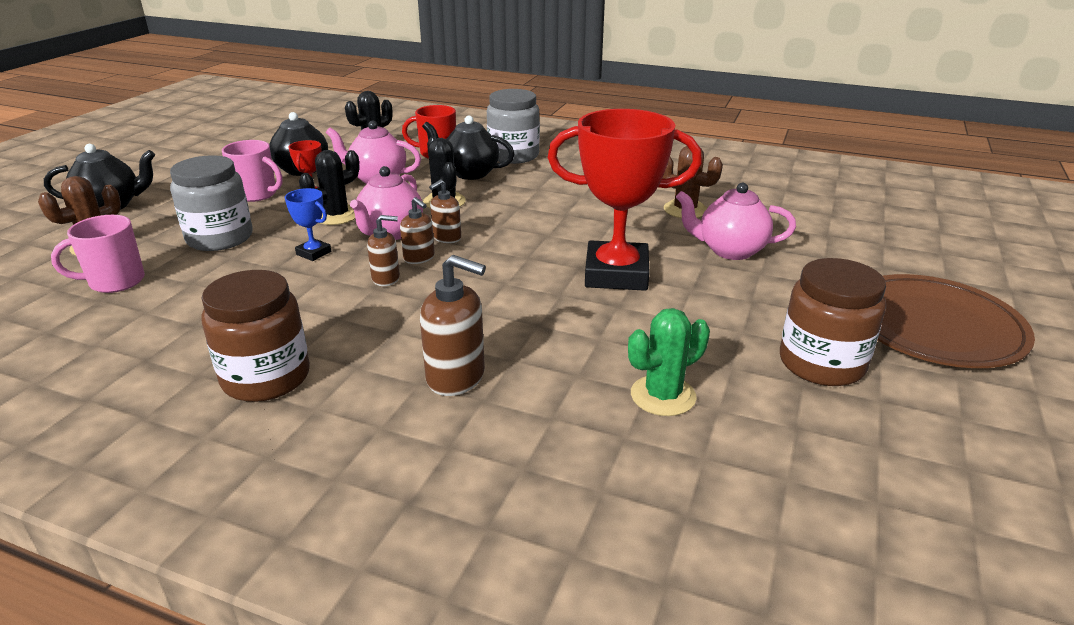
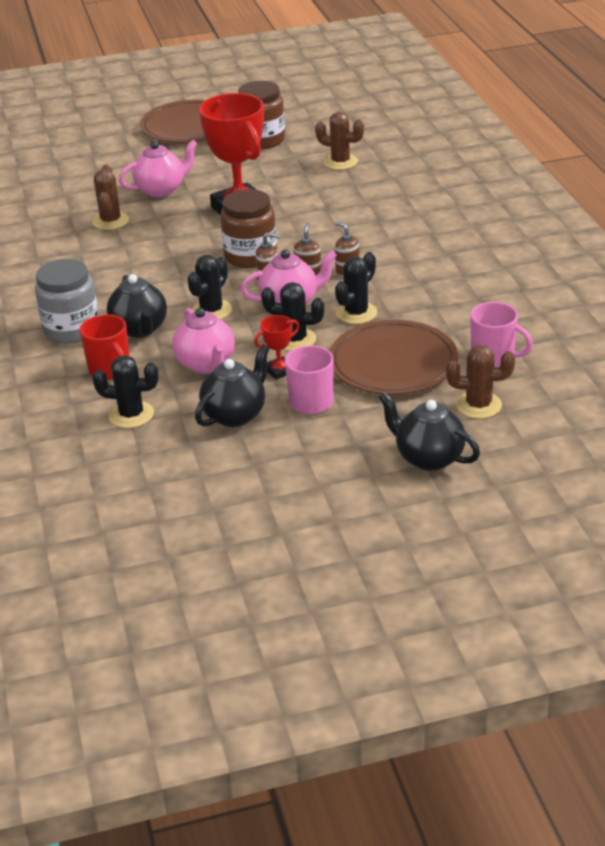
camera: 125 degrees left, 5 degrees up
grey jar [170,155,252,251] -> brown plate [329,320,458,395]
brown jar [201,270,310,402] -> brown jar moved to [220,189,277,268]
blue trophy [285,188,331,261] -> black cactus [335,252,377,324]
brown soap dispenser [420,255,486,396] -> none
green cactus [628,308,710,416] -> brown cactus [315,112,364,170]
pink teapot [676,183,796,260] -> pink teapot turned 90 degrees counterclockwise [119,140,198,197]

